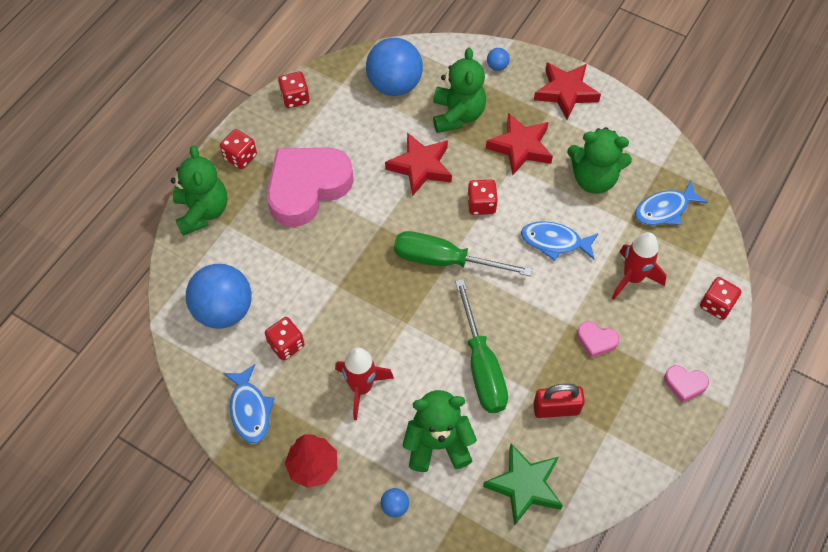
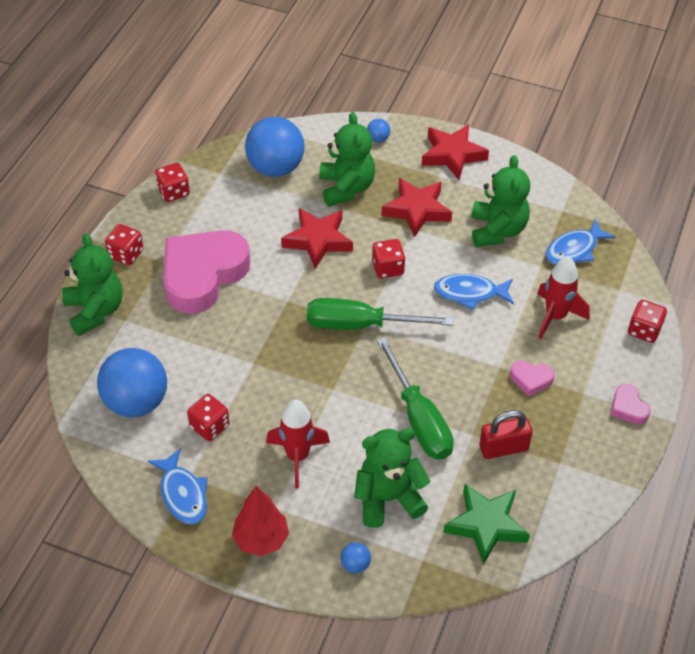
camera: 10 degrees left, 10 degrees down
green teddy bear [567,127,632,194] -> green teddy bear turned 90 degrees counterclockwise [471,155,530,247]
pink heart [664,365,709,403] -> pink heart turned 60 degrees clockwise [611,384,651,424]

